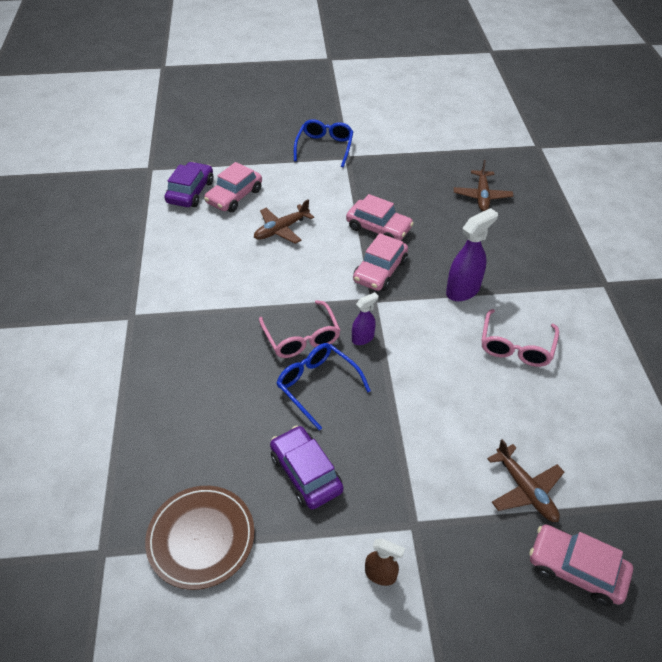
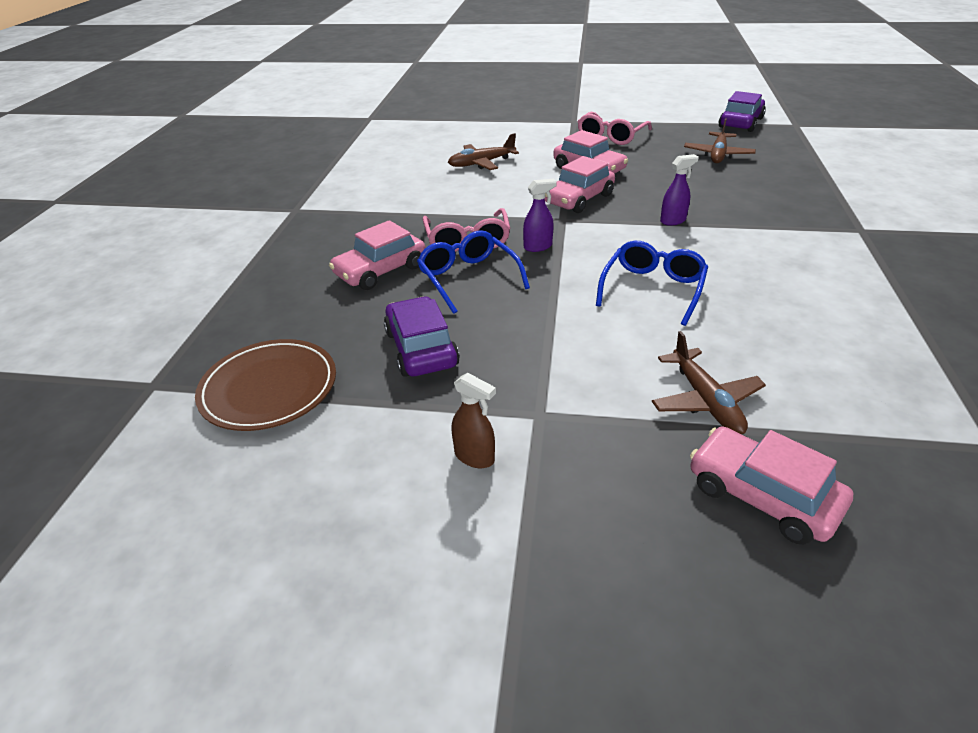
camera: 15 degrees right, 10 degrees down
purple car [164,162,214,207] -> purple car moved to [719,91,766,132]
pink car [204,162,262,212] -> pink car moved to [329,220,426,290]
blue glasses [294,119,354,167] -> blue glasses moved to [596,241,708,326]
purple spray bottle [446,208,498,301] -> purple spray bottle [660,154,699,226], size x0.58
pink glasses [481,309,559,367] -> pink glasses moved to [577,112,652,145]

